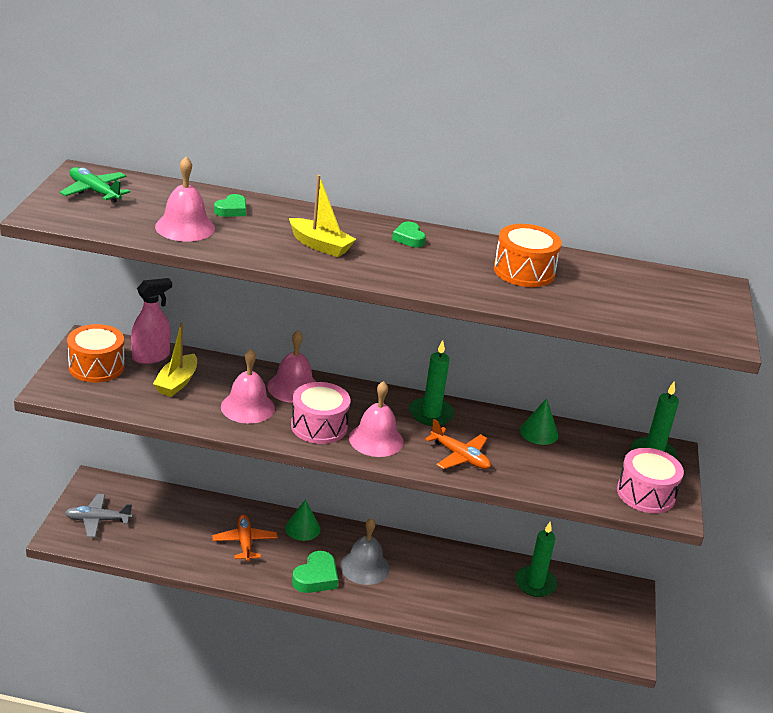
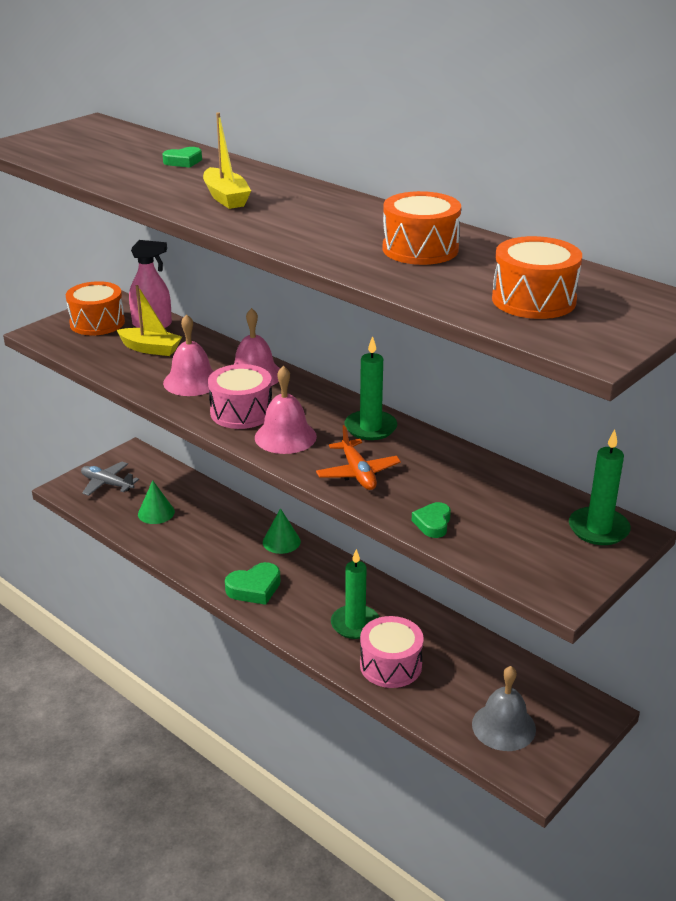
camera: 35 degrees right, 0 degrees up
green plane [60,167,130,203] -> none
yellow boat [153,323,197,397] -> yellow boat turned 120 degrees counterclockwise [117,285,182,356]
pink bell [155,156,215,241] -> none
orange plane [212,514,278,562] -> none
grey bell [340,518,390,585] -> grey bell moved to [472,666,536,751]
green heart [392,222,426,247] -> green heart moved to [412,502,451,538]
green candle [515,522,558,597] -> green candle moved to [331,549,379,639]
green cone [520,398,558,445] -> green cone moved to [138,480,175,524]
pink drum [617,448,684,513] -> pink drum moved to [360,616,424,688]
none -> orange drum [492,236,582,319]

